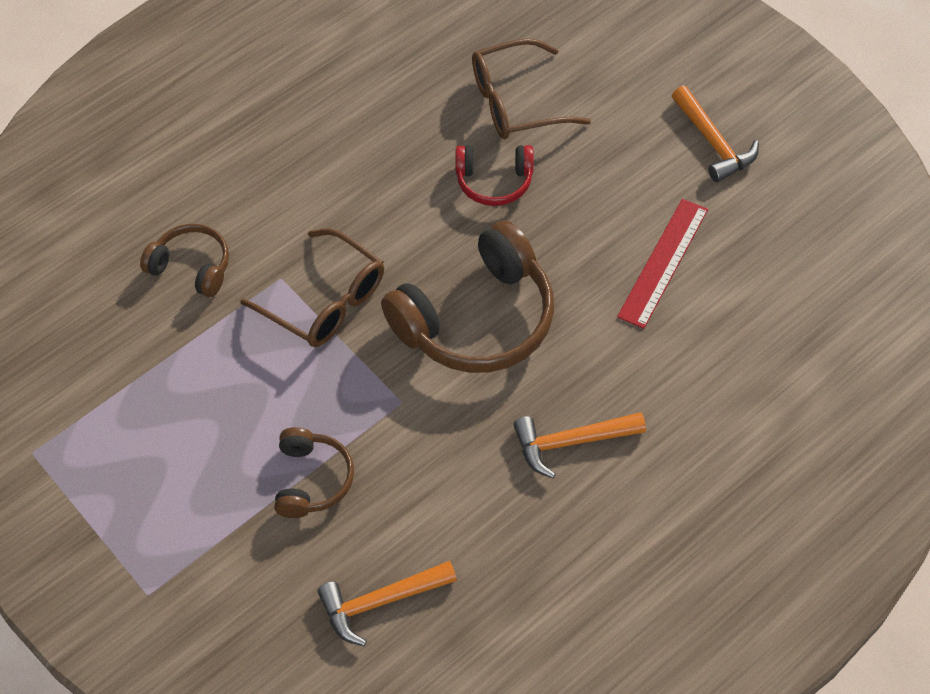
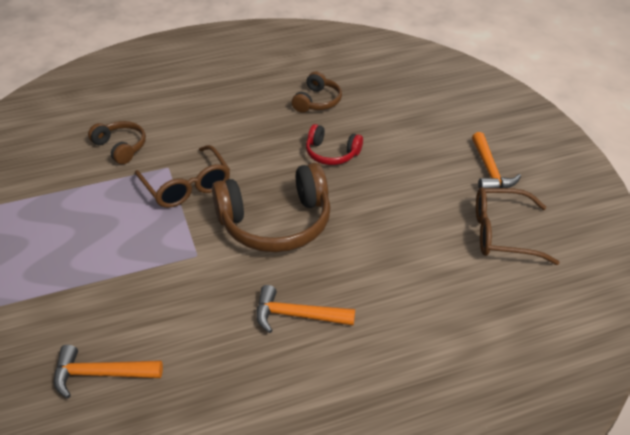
camera: 20 degrees right, 15 degrees down
brown headphones [274,427,354,518] -> brown headphones moved to [292,72,342,113]
brown glasses [472,38,591,139] -> brown glasses moved to [476,187,560,265]
red ruler [617,199,708,329] -> none

